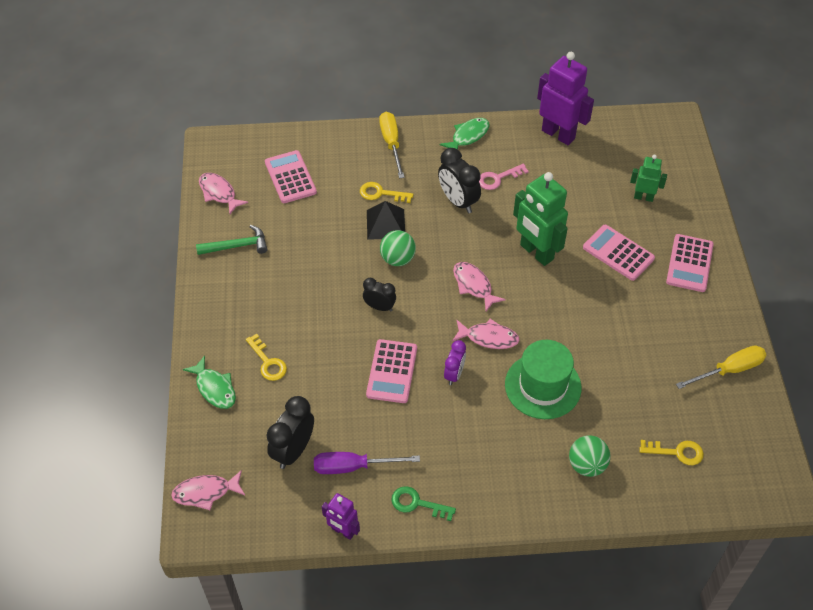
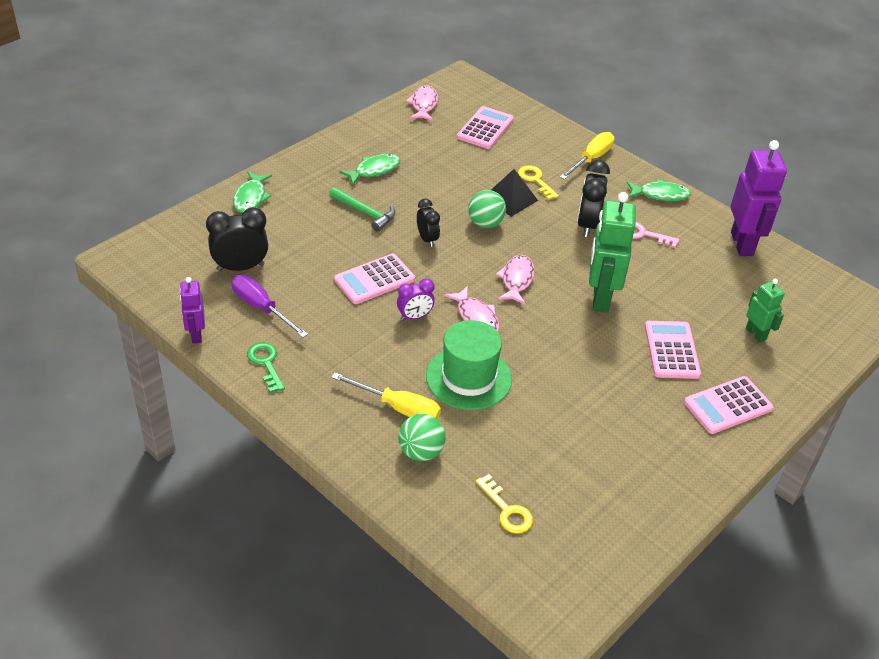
camera: 45 degrees right, 10 degrees down
pink fish [171,470,245,510] -> none
green hammer [196,225,267,255] -> green hammer moved to [329,187,396,232]
yellow key [246,334,287,381] -> none
yellow screwdriver [676,345,766,389] -> yellow screwdriver moved to [331,373,441,420]
none -> green fish [340,154,400,185]

